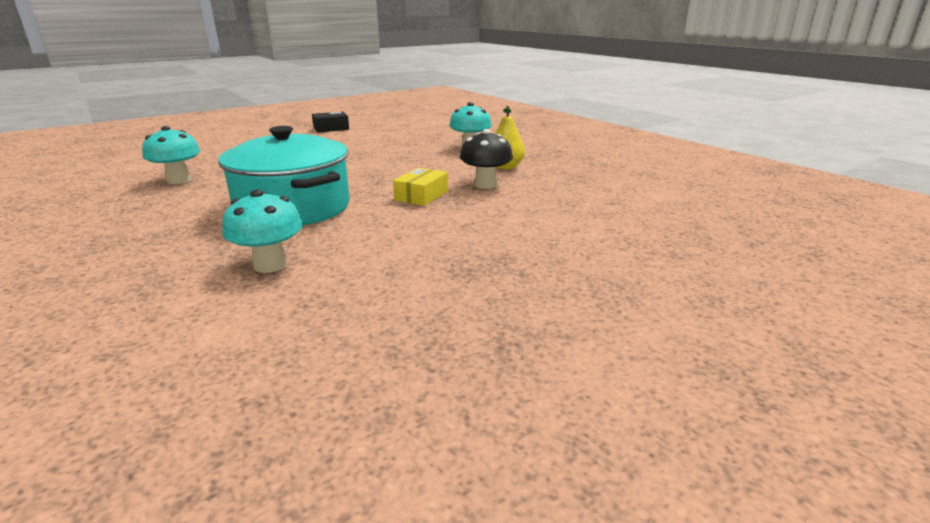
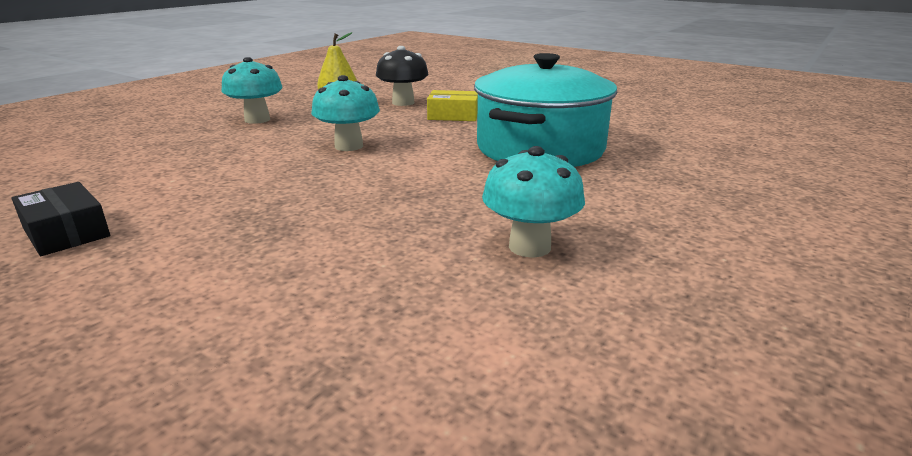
camera: 110 degrees left, 0 degrees up
turquoise mushroom [222,189,303,273] -> turquoise mushroom moved to [311,75,380,151]

